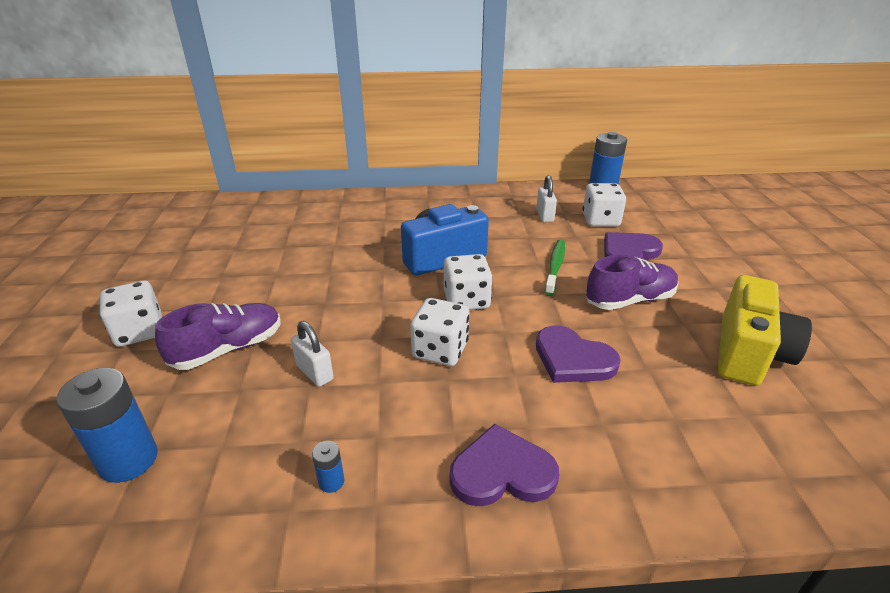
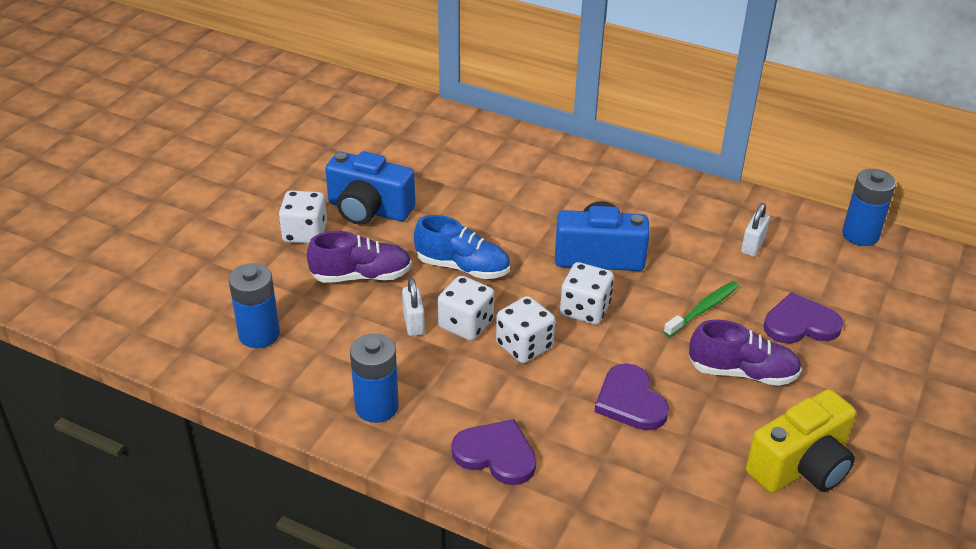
camera: 30 degrees right, 5 degrees up
blue battery [312,441,344,493] -> blue battery [350,333,399,423], size x2.20
white dice [583,183,626,227] -> white dice moved to [438,276,494,341]
none -> blue camera [325,151,415,225]
none -> blue shoe [414,215,510,279]

